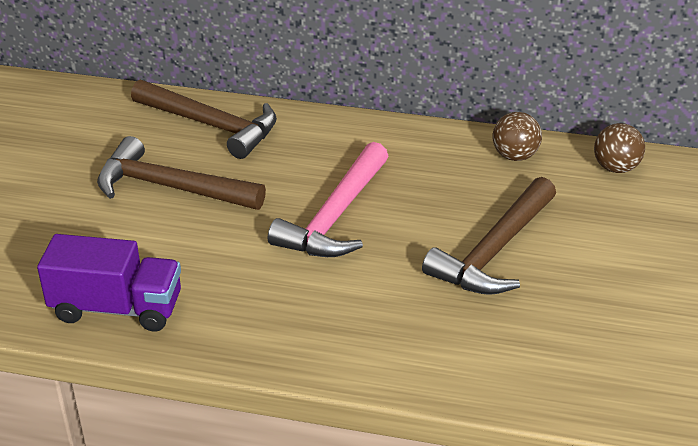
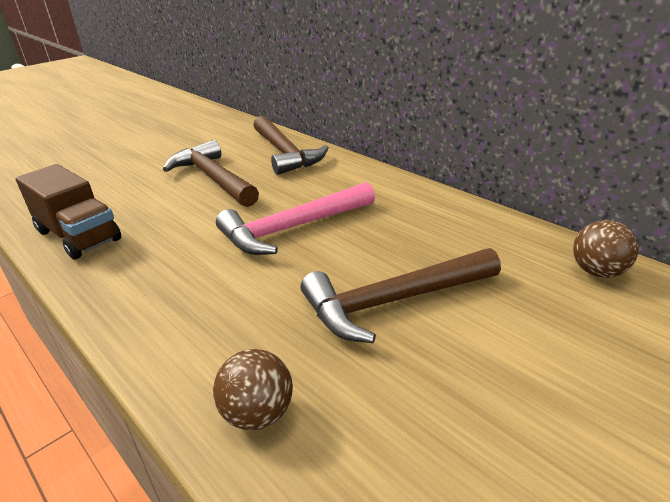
camera: 35 degrees right, 5 degrees down
purple truck [37,234,181,332] -> brown truck [15,164,121,260]
brown ball [492,112,542,161] -> brown ball moved to [213,349,293,430]

